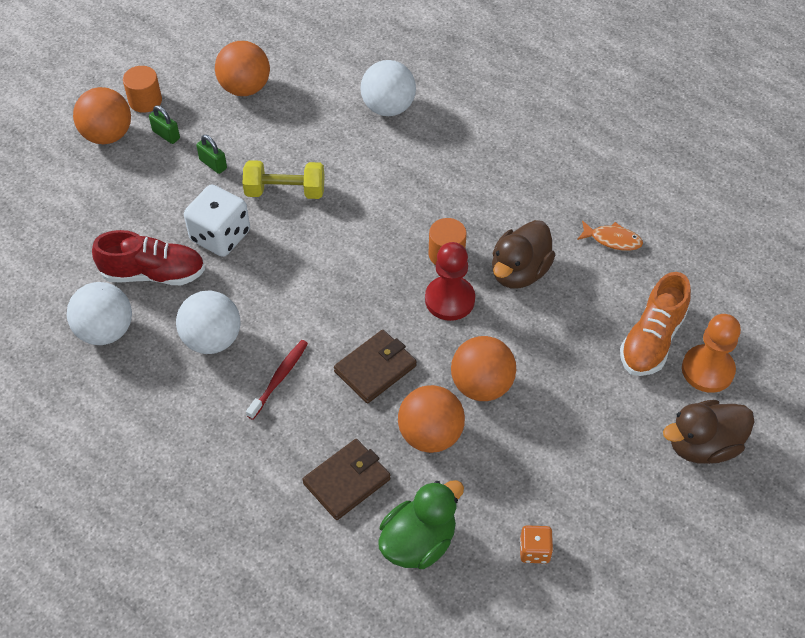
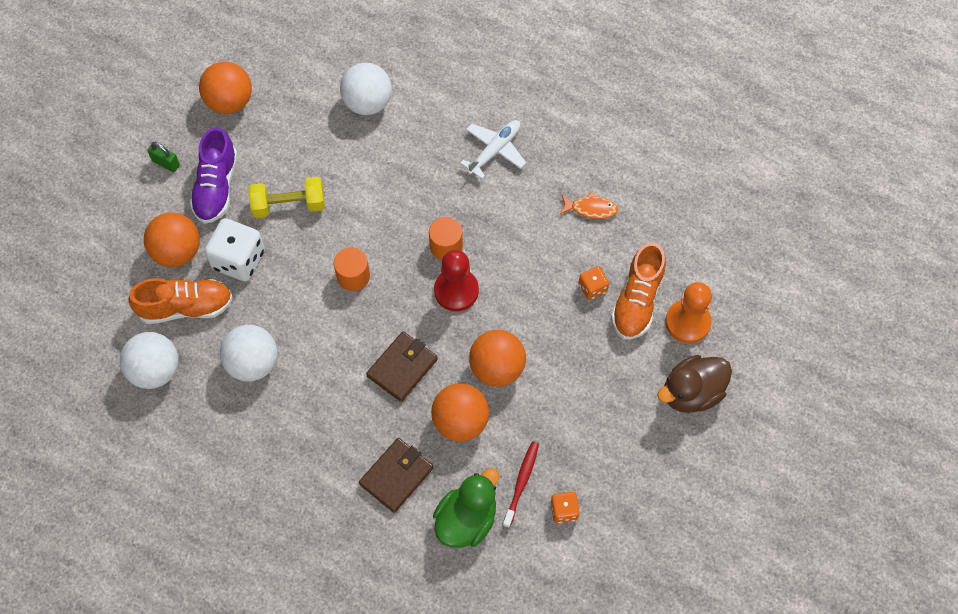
camera: 10 degrees left, 10 degrees up
orange ball [73,87,131,144] -> orange ball moved to [144,212,200,267]
red shoe [92,230,205,285] -> orange shoe [128,278,233,324]
orange cylinder [123,66,162,113] -> orange cylinder moved to [334,247,370,291]
green padlock [196,135,227,174] -> purple shoe [190,127,238,224]
red toothbrush [246,340,308,420] -> red toothbrush moved to [503,441,539,528]
brown duck [492,220,555,288] -> none
none -> white plane [460,120,526,179]
none -> orange dice [579,266,609,300]

